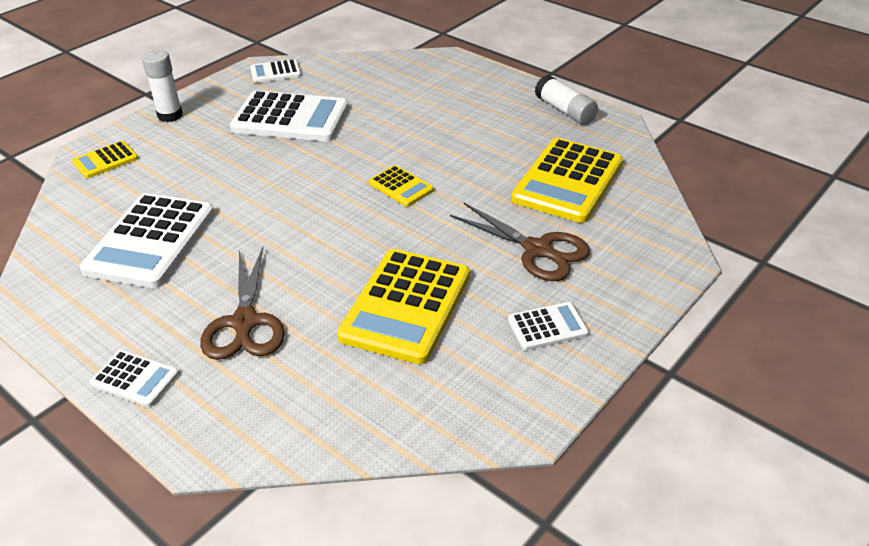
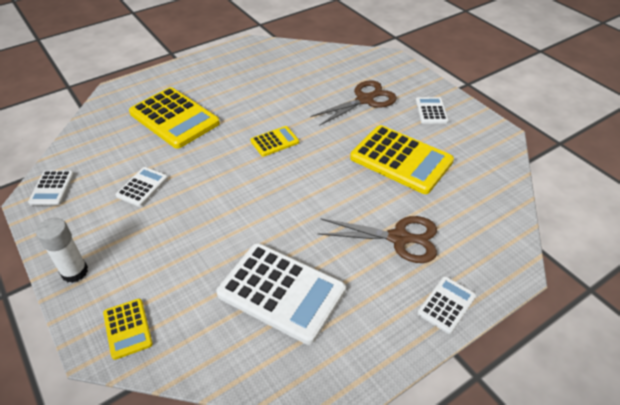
camera: 75 degrees left, 5 degrees up
white calculator [230,90,349,142] -> white calculator [116,167,168,207], size x0.49
yellow calculator [511,138,623,223] -> yellow calculator moved to [129,87,220,149]
white glue stick [535,75,598,125] -> none

